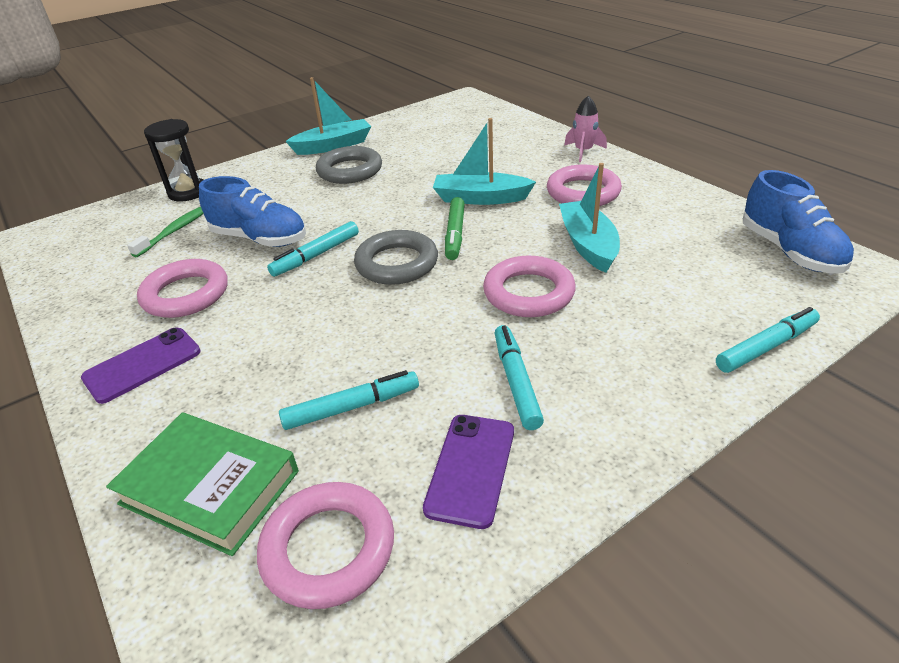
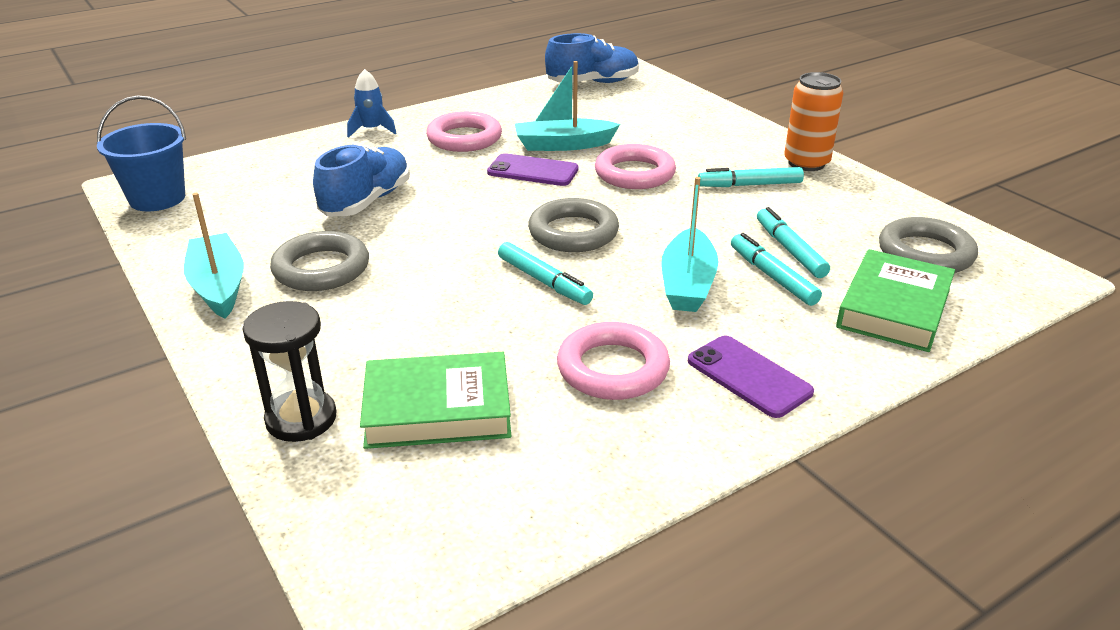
camera: 90 degrees left, 5 degrees down
green toothbrush [127,207,204,257] -> green book [360,352,511,449]
blue shoe [199,176,306,247] -> blue shoe moved to [313,144,410,216]
pink ring [257,482,394,609] -> grey ring [879,217,978,273]
purple phone [423,415,514,529] -> purple phone moved to [487,153,579,186]
turquoise boat [433,118,536,205] -> turquoise boat moved to [661,177,718,312]
green marker [445,197,465,260] -> none
pink rocket [564,96,607,162] -> blue rocket [347,69,397,138]
turquoise marker [716,307,820,373] -> turquoise marker moved to [731,233,822,306]
none -> blue bucket [97,96,186,211]
none -> orange can [784,72,843,171]

